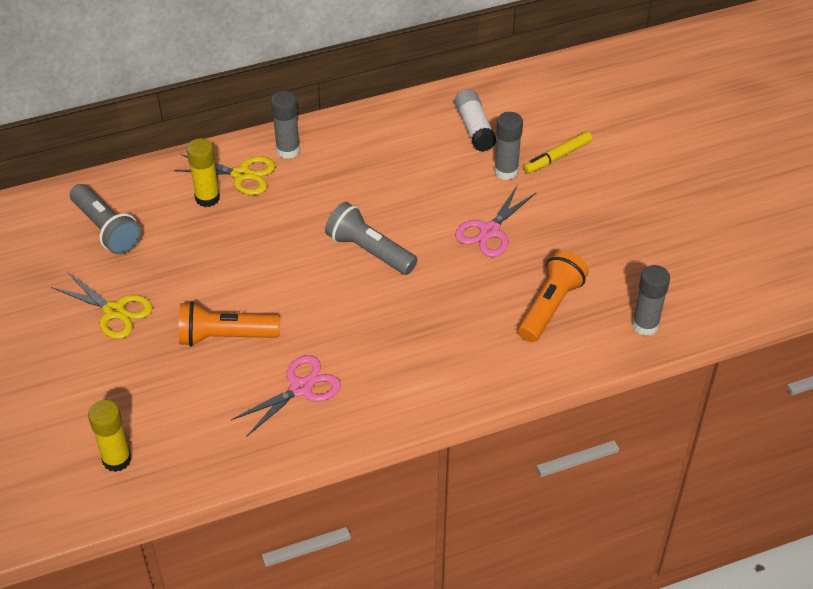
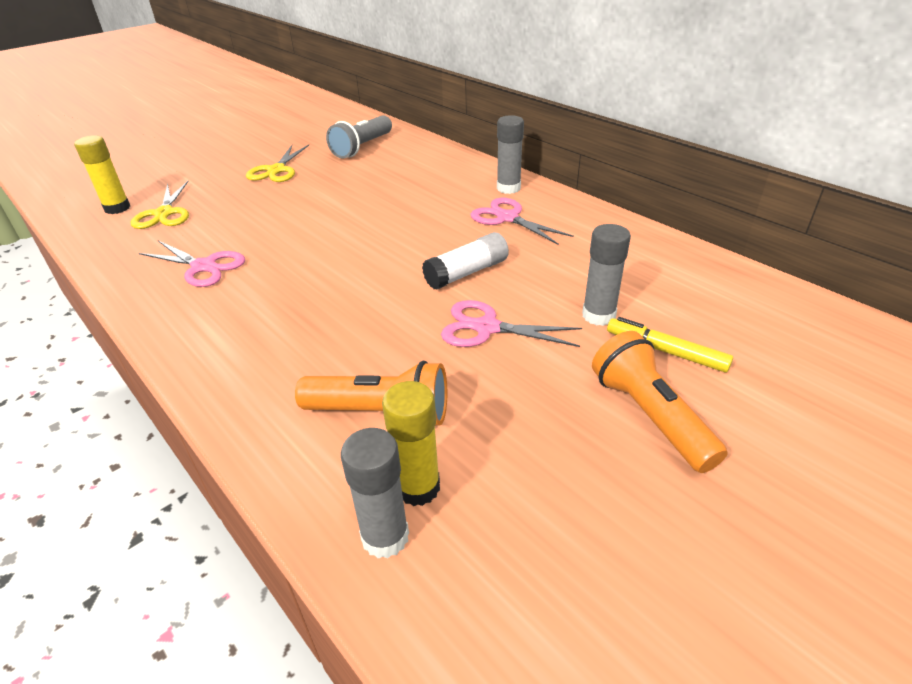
camera: 70 degrees right, 10 degrees down
yellow scissors [174,154,276,195] -> yellow scissors moved to [131,181,189,229]
orange flashlight [179,302,280,346] -> orange flashlight moved to [592,331,728,473]
yellow glue stick [187,138,220,207] -> yellow glue stick moved to [382,381,440,506]
grey flashlight [325,202,418,275] -> none
white glue stick [455,89,497,152] -> white glue stick moved to [422,232,509,290]
none -> pink scissors [470,198,574,245]

